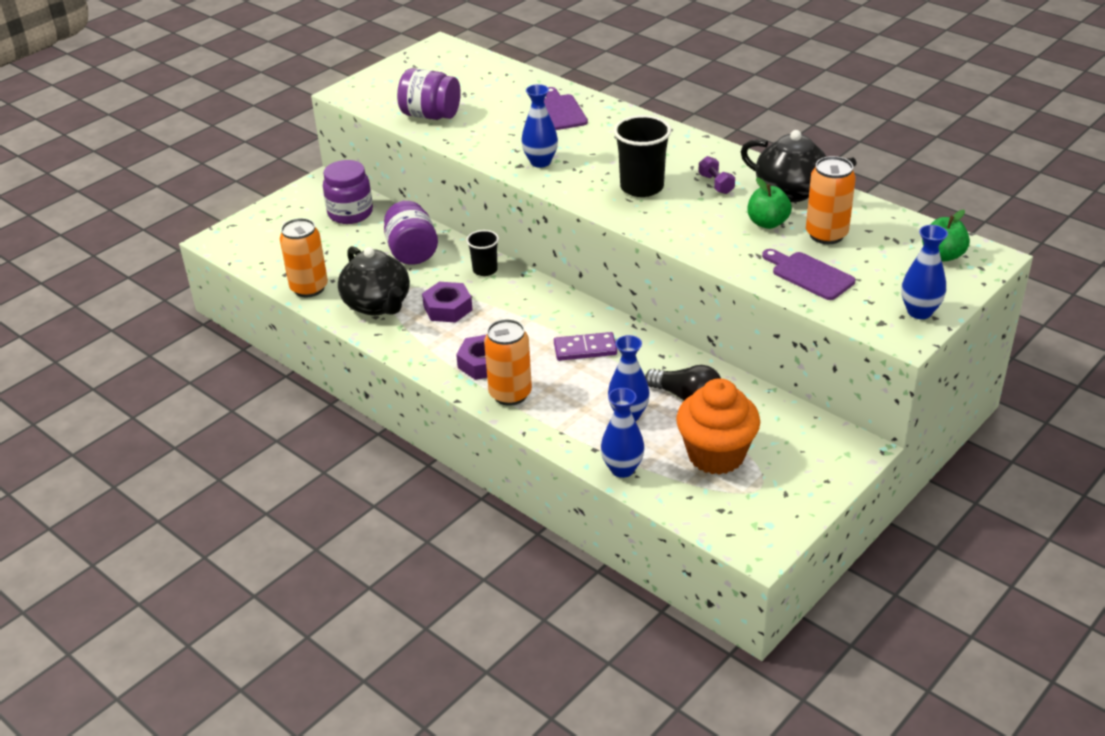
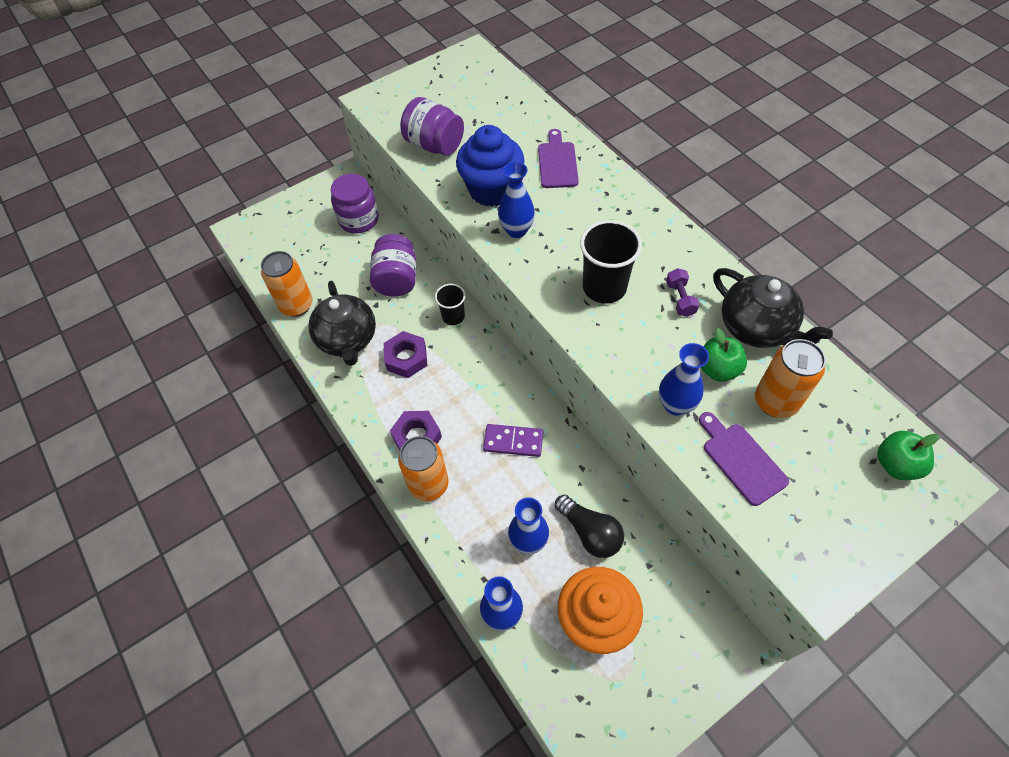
camera: 15 degrees right, 20 degrees up
blue vase [901,225,948,319] -> blue vase moved to [659,343,709,416]
none -> blue cupcake [456,125,524,207]

